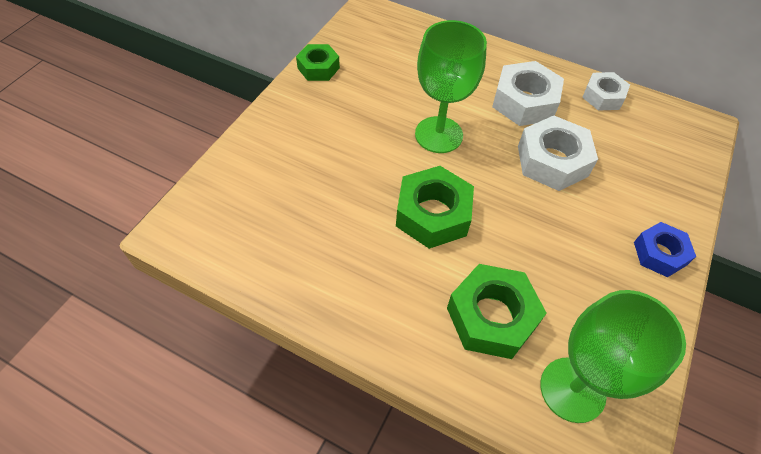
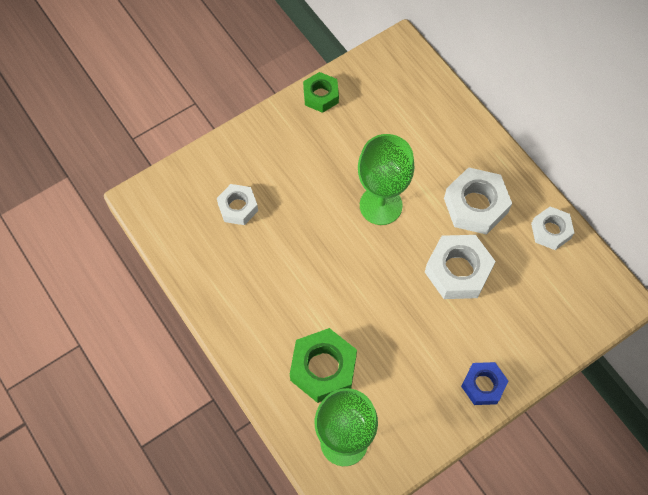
camera: 30 degrees right, 10 degrees up
green nut [396,166,474,249] -> none
none -> white nut [217,184,258,225]

